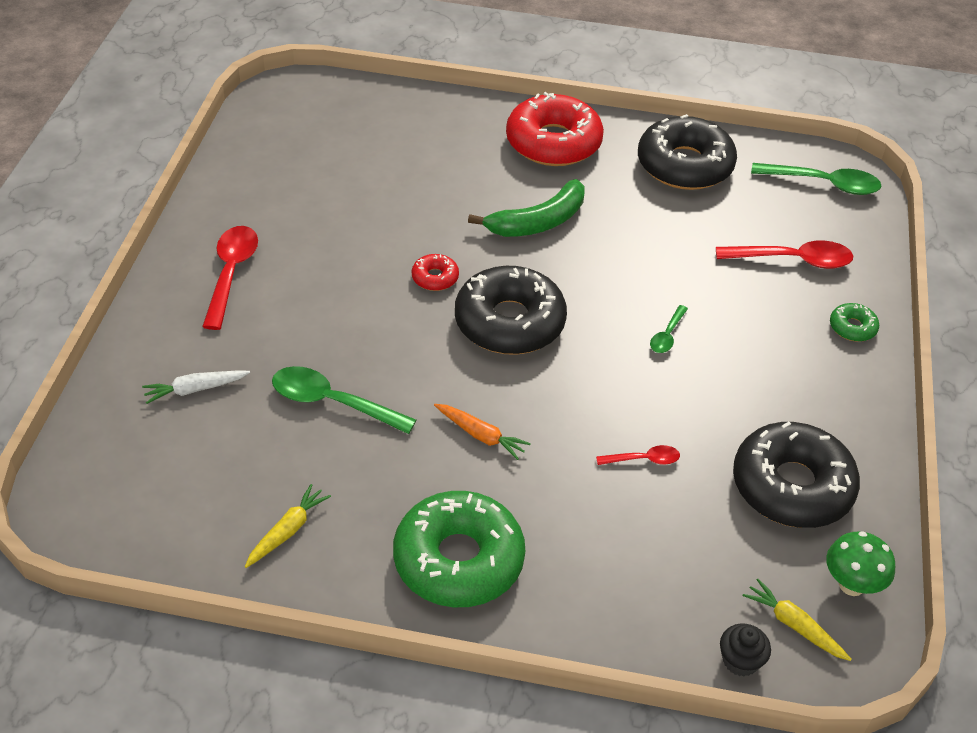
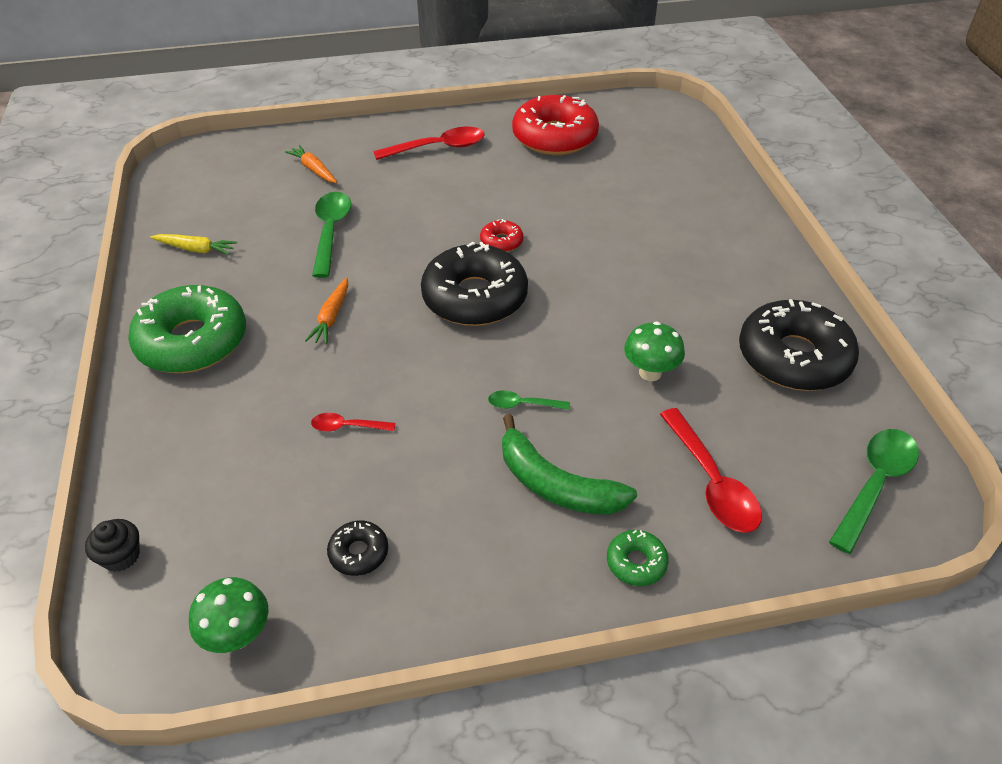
camera: 70 degrees right, 0 degrees up
white carrot [142,370,250,404] -> orange carrot [285,145,337,183]
green banana [468,179,585,237] -> green banana moved to [502,414,637,515]
red donut [506,92,604,166] -> red donut moved to [512,95,599,155]
red spoon [596,445,680,465] -> red spoon turned 120 degrees clockwise [311,413,395,432]
black donut [733,421,860,528] -> black donut [327,520,388,576], size x0.44
yellow carrot [743,579,852,661] -> none
green spoon [751,163,881,195] -> green spoon turned 135 degrees counterclockwise [829,429,919,554]
none -> green mushroom [624,322,685,381]

